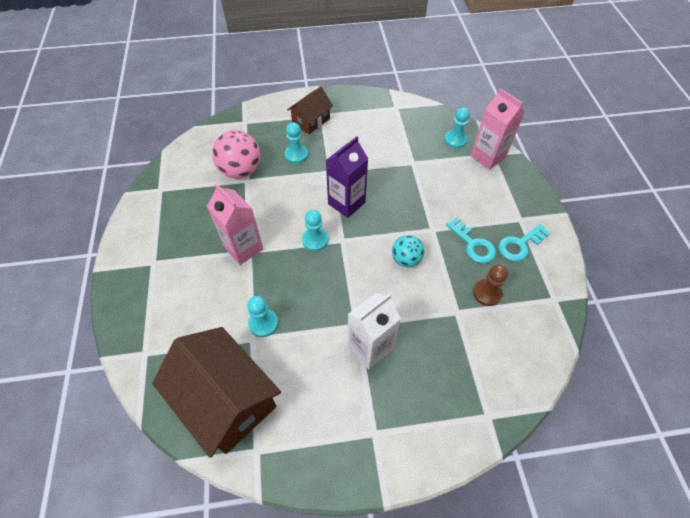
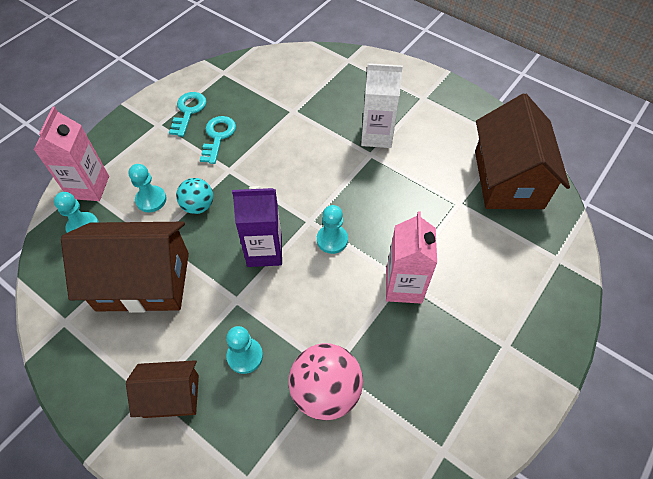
camera: 135 degrees left, 0 degrees up
turquoise pawn [247,296,278,337] -> turquoise pawn moved to [129,164,167,213]
turquoise ball [392,235,424,267] -> turquoise ball moved to [176,178,213,214]
brown pawn [473,264,508,306] -> none
turquoise key [499,224,550,261] -> turquoise key turned 90 degrees counterclockwise [169,92,207,137]
none -> brown house [61,222,189,313]

